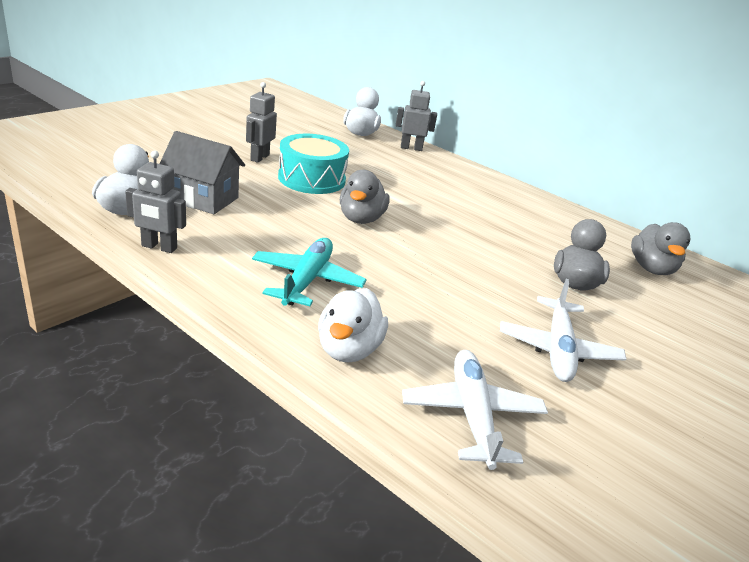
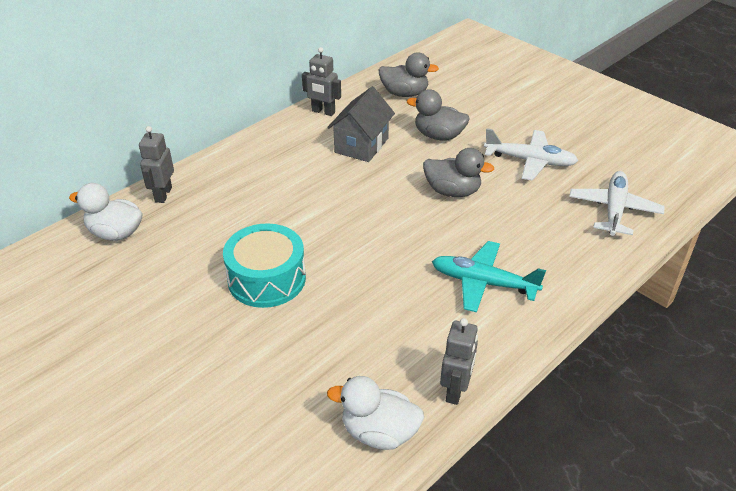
camera: 80 degrees left, 10 degrees up
grey house [160,131,245,214] -> grey house moved to [327,87,395,162]
grey robot [246,82,277,163] -> grey robot moved to [302,47,341,116]
white duck [318,288,388,362] -> none
grey duck [340,170,390,224] -> grey duck moved to [423,148,494,197]
white plane [402,350,548,470] -> white plane turned 105 degrees clockwise [569,171,665,236]

